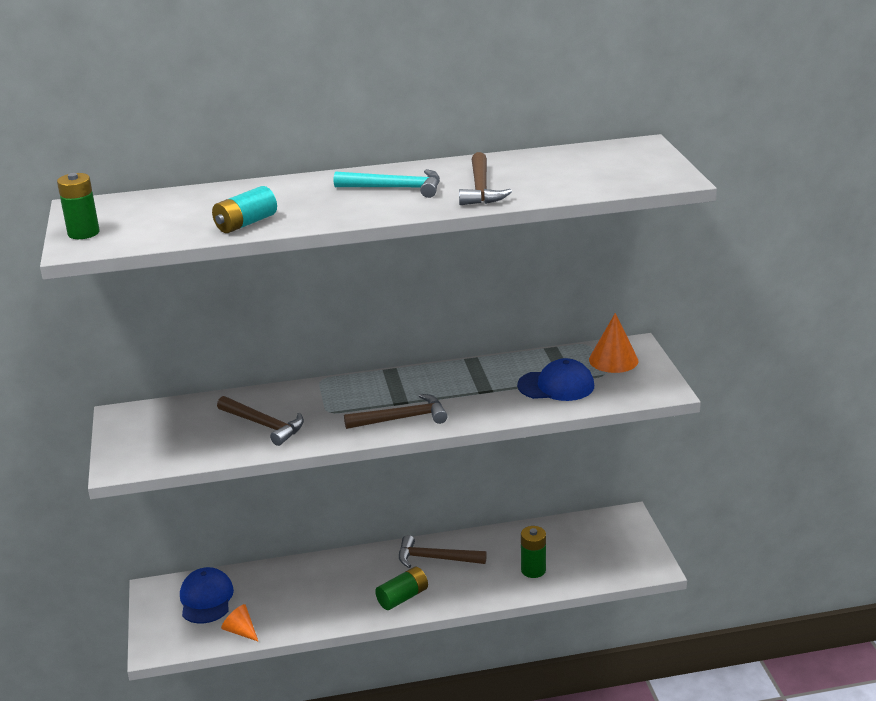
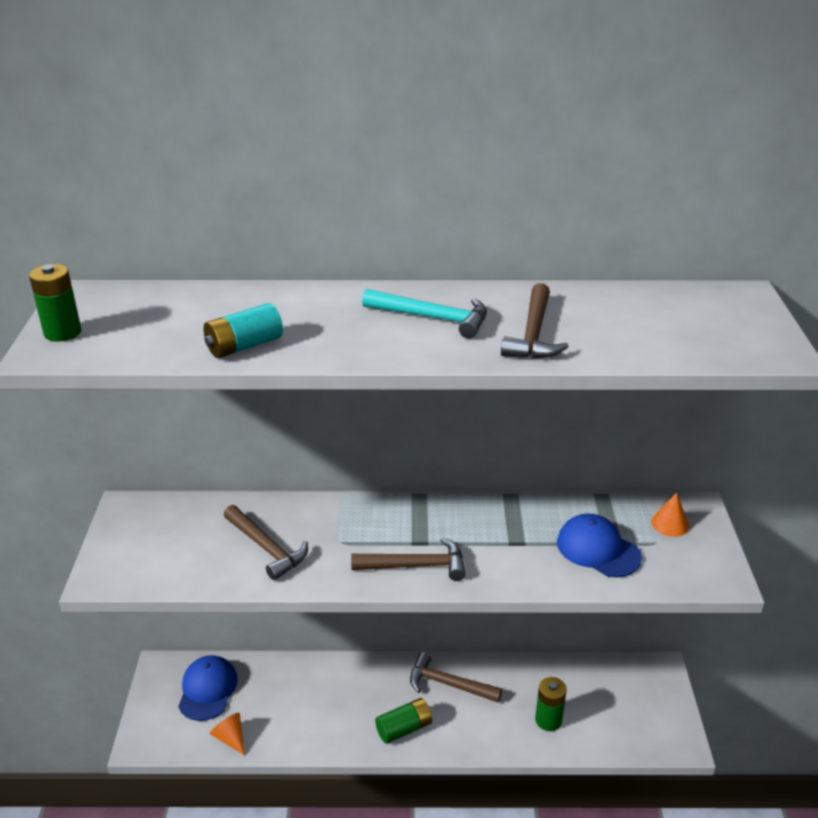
camera: 10 degrees right, 5 degrees up
blue cap [517,358,594,401] -> blue cap turned 150 degrees counterclockwise [557,514,642,577]
orange cone [589,313,638,373] -> orange cone [651,493,689,537], size x0.67

